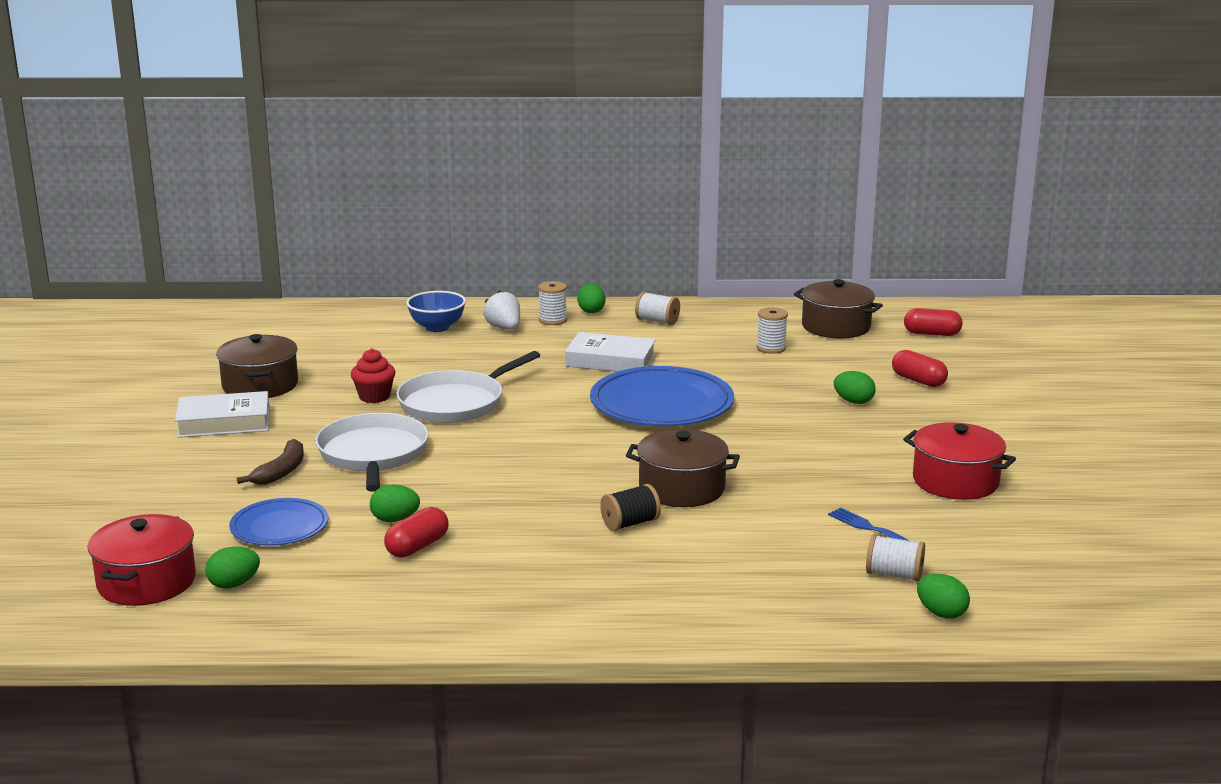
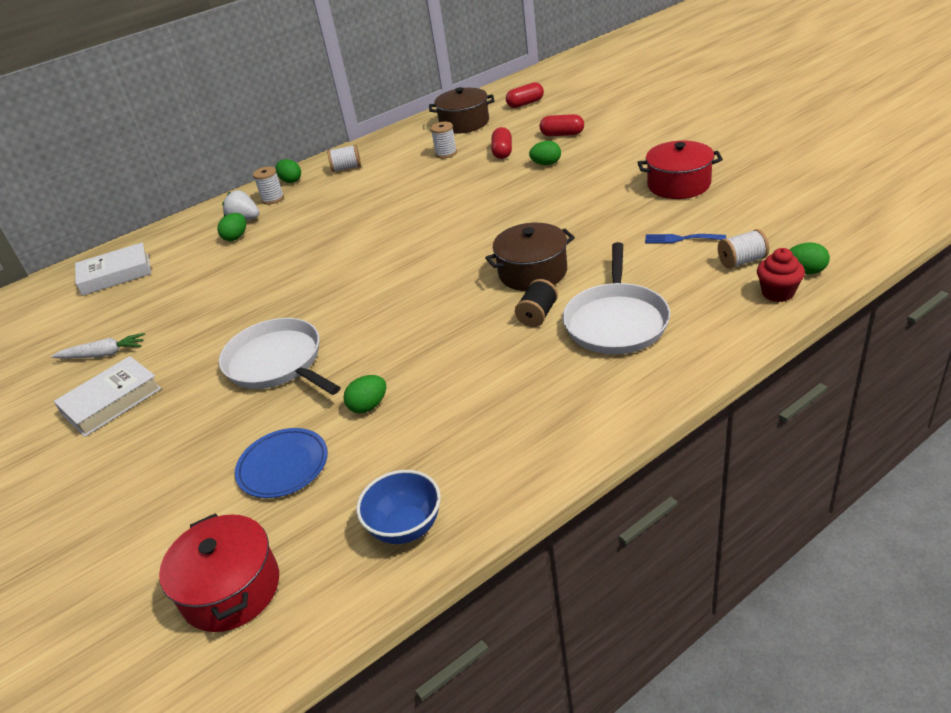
camera: 30 degrees left, 15 degrees up
green egg [205,546,260,589] -> green egg moved to [217,213,246,241]
brown pot [216,334,298,398] -> white carrot [51,333,145,359]
brown banana [237,439,304,485] -> none
red cupcake [351,348,396,403] -> red cupcake moved to [757,248,805,302]
red capsule [384,507,449,558] -> red capsule moved to [491,127,512,159]
white pan [396,351,541,423] -> white pan moved to [563,242,670,354]
blue bowl [406,291,466,332] -> blue bowl moved to [356,470,441,544]
white book [565,332,656,372] -> white book moved to [75,242,151,296]
blue plate [590,366,734,426] -> none

